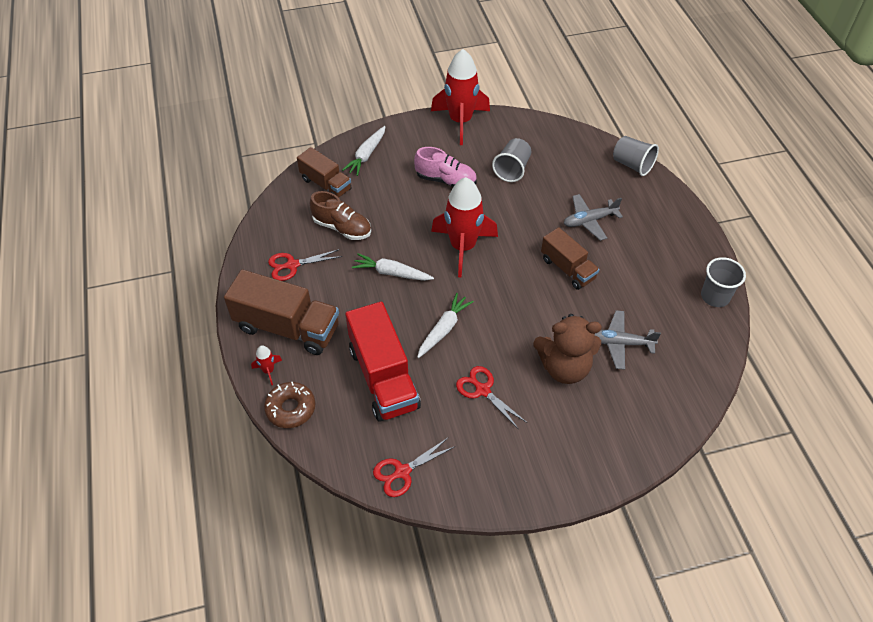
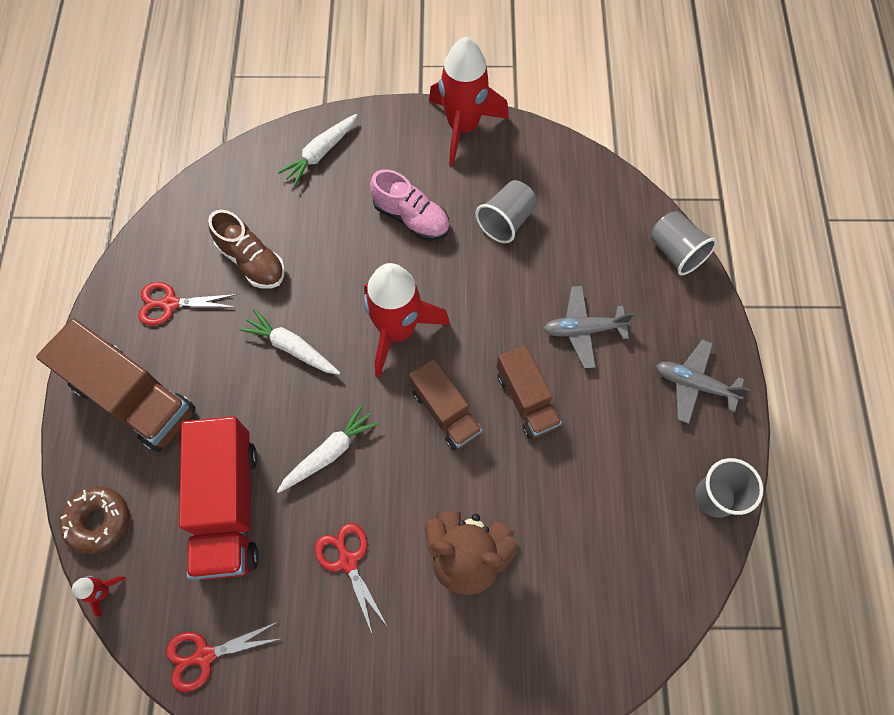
camera: 15 degrees right, 15 degrees up
red rocket [251,345,282,385] -> red rocket moved to [72,576,126,618]
brown truck [297,147,351,198] -> brown truck moved to [409,358,482,450]
grey plane [595,310,661,370] -> grey plane moved to [656,339,751,424]

